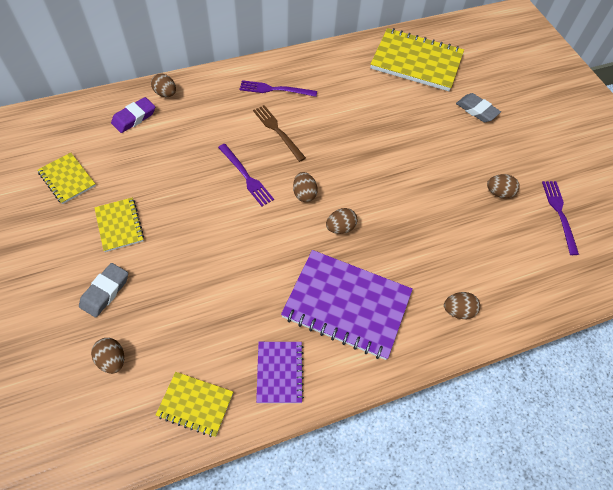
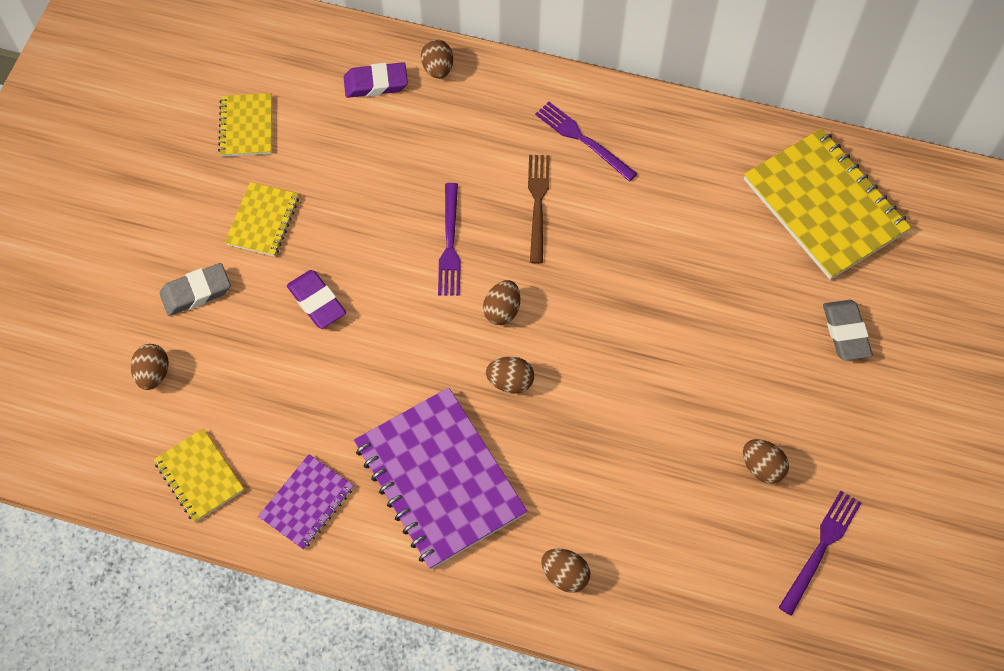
camera: 40 degrees right, 5 degrees up
none -> purple eraser [287,270,346,329]

